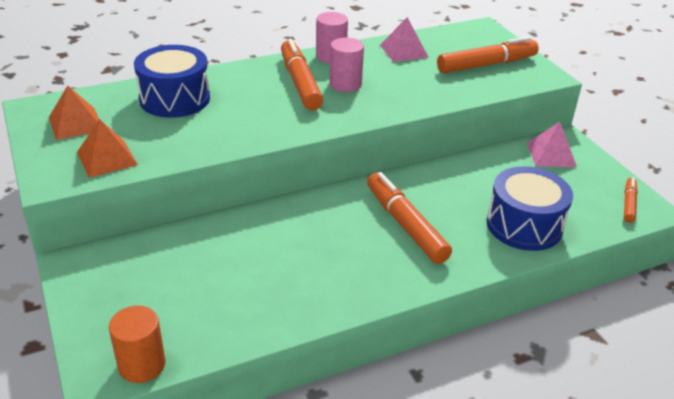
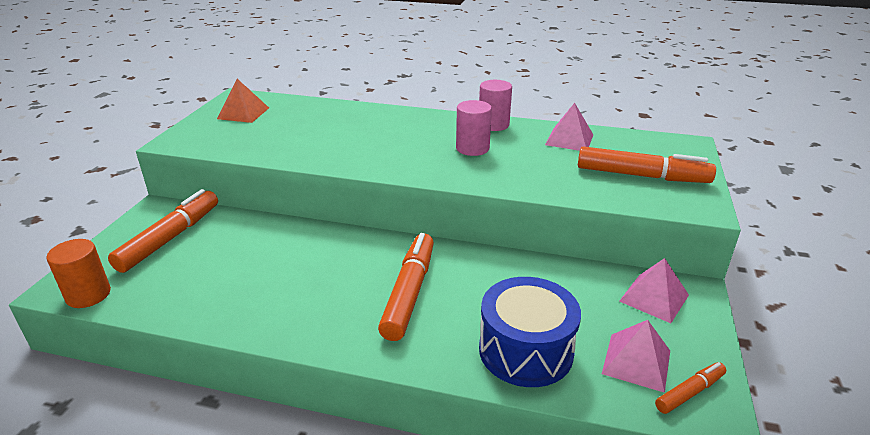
camera: 40 degrees right, 5 degrees down
orange pyramid [77,119,138,178] -> none
blue drum [134,45,210,118] -> none
orange marker [281,39,323,110] -> orange marker moved to [108,189,218,273]
none -> pink pyramid [602,320,670,393]

